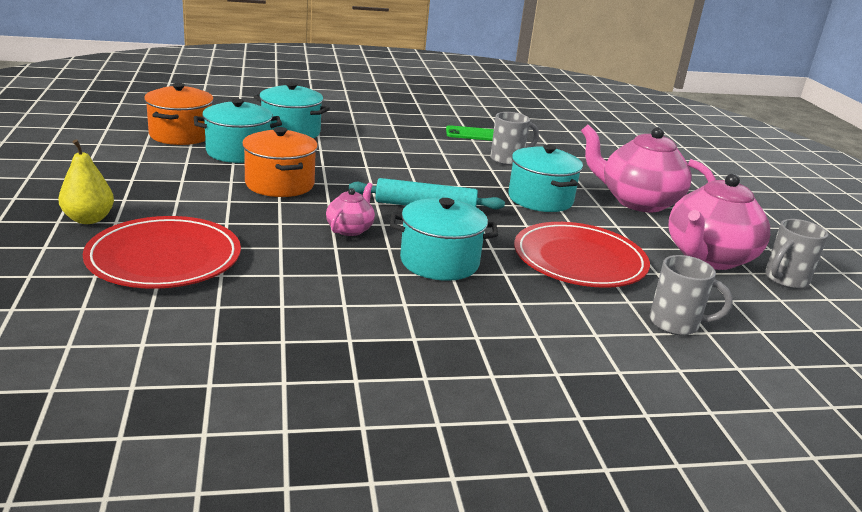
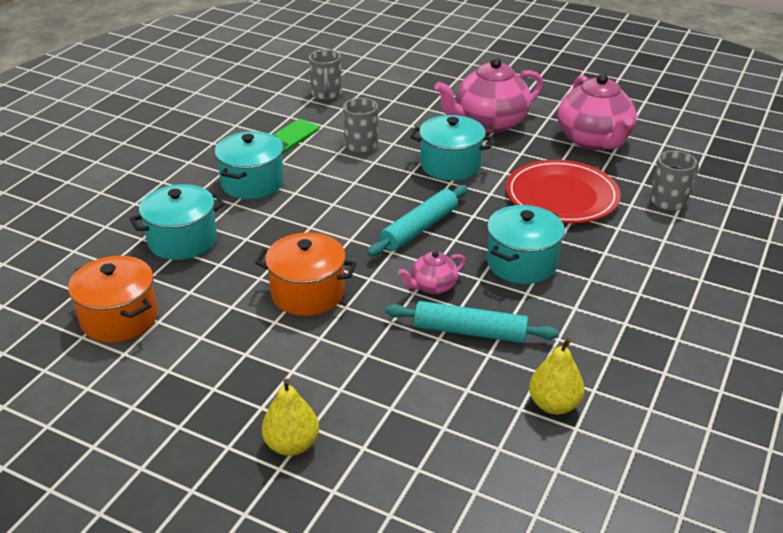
camera: 50 degrees left, 10 degrees up
red plate [83,216,241,289] -> none
turquoise pot [194,99,282,163] -> turquoise pot moved to [215,131,284,199]
pink teapot [326,183,375,236] -> pink teapot turned 90 degrees counterclockwise [398,251,465,294]
grey mug [765,219,829,289] -> grey mug moved to [309,50,342,100]
none -> turquoise rolling pin [385,301,559,343]
none -> yellow pear [529,338,585,415]

